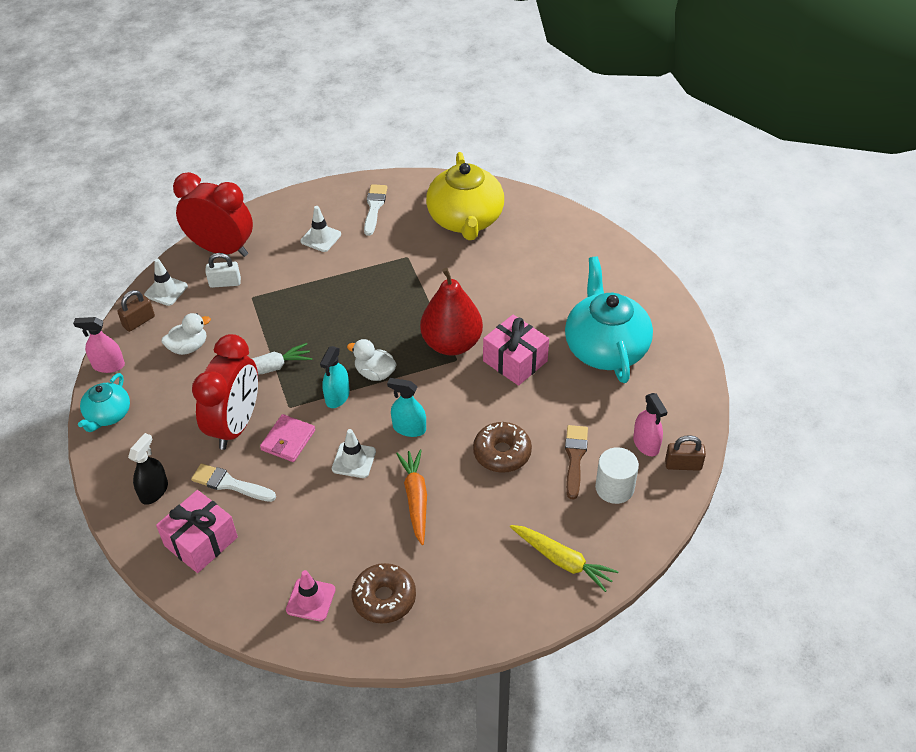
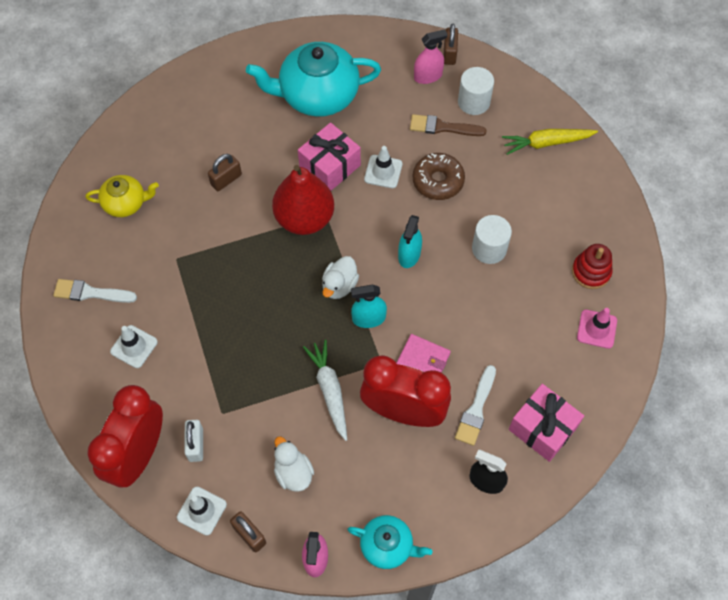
camera: 90 degrees left, 15 degrees up
turquoise spray bottle [320,346,350,408] -> turquoise spray bottle turned 150 degrees clockwise [351,284,387,328]
white traffic cone [332,429,376,478] -> white traffic cone moved to [364,146,402,188]
brown donut [351,563,416,624] -> red stacking toy [572,244,613,289]
orange carrot [396,449,427,545] -> white cylinder [472,215,512,264]
yellow teapot [426,152,504,240] -> yellow teapot [86,175,159,217], size x0.54
yellow carrot [510,525,619,592] -> yellow carrot turned 135 degrees counterclockwise [502,129,598,155]
none -> brown padlock [208,154,242,191]

